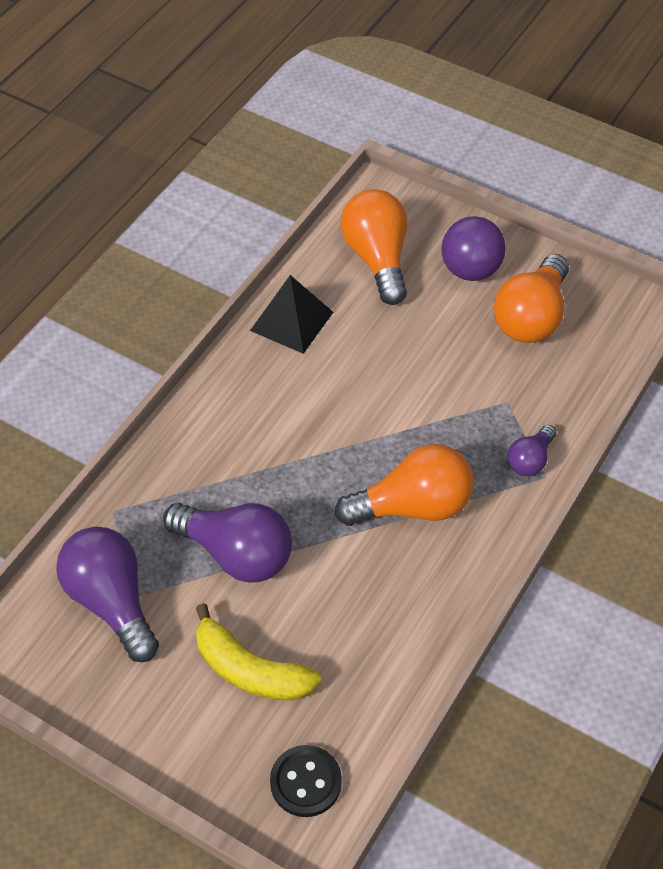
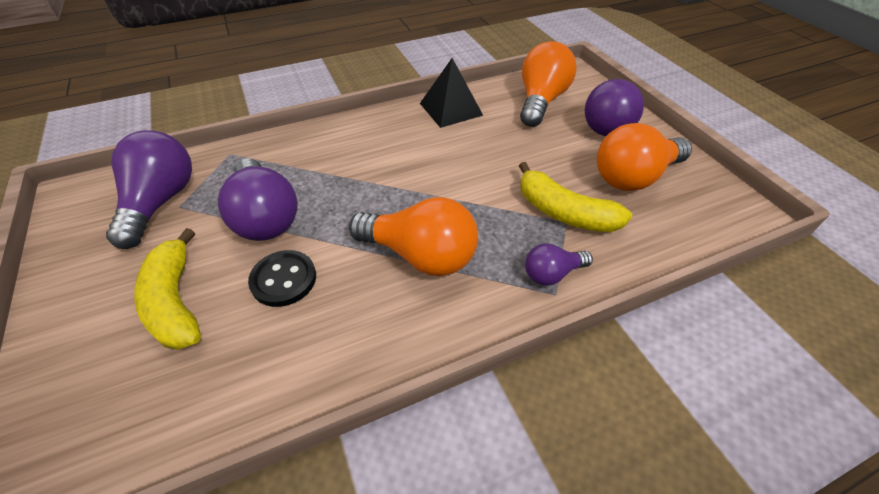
camera: 35 degrees right, 5 degrees down
black button [270,745,342,817] -> black button moved to [248,250,316,307]
none -> yellow banana [519,162,632,232]

